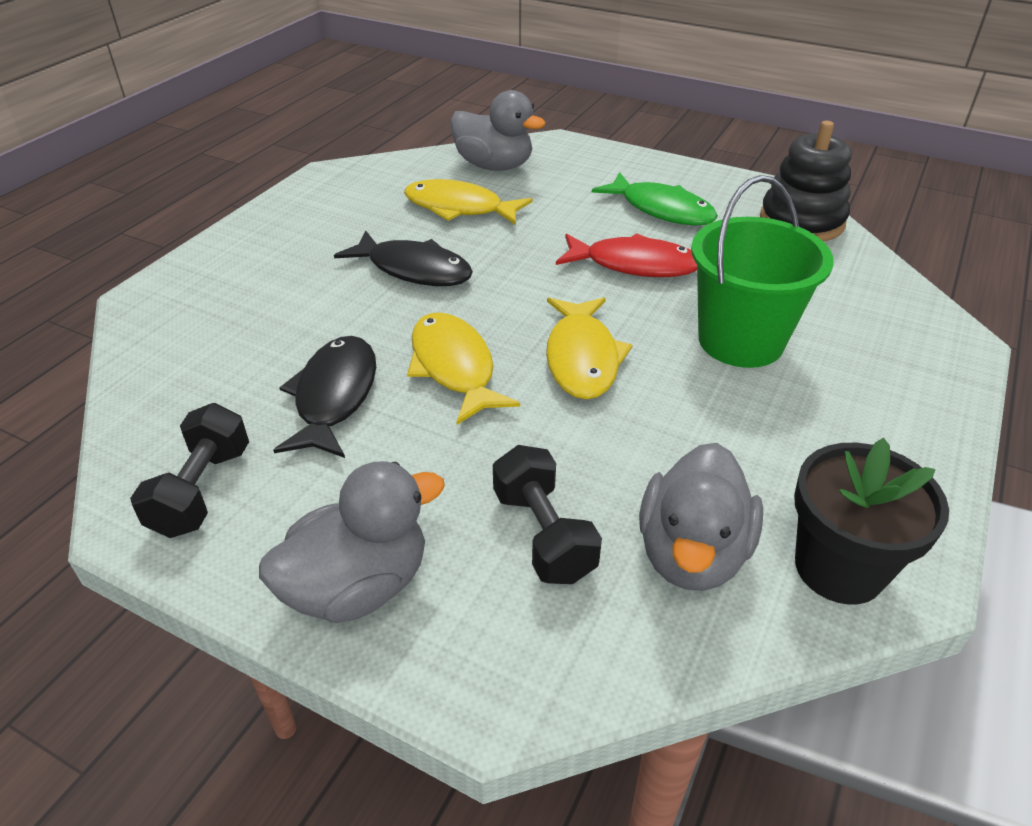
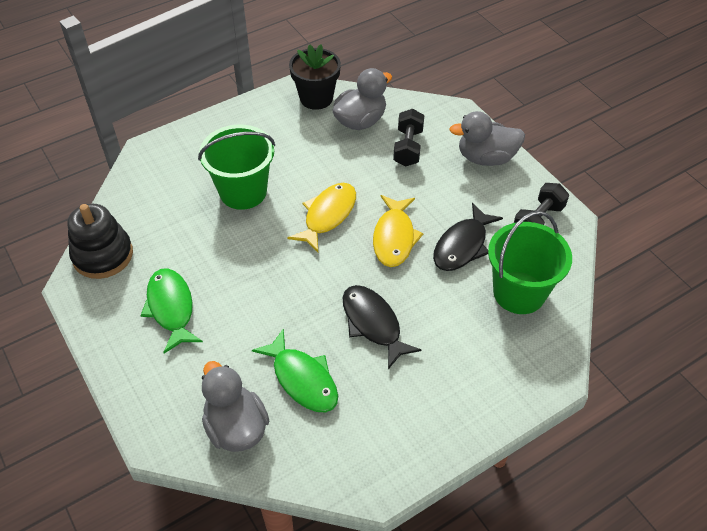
camera: 150 degrees left, 10 degrees up
yellow fish [404,179,533,225] -> green fish [252,328,338,412]
red fish [556,233,697,277] -> none
none -> green bucket [488,211,572,314]

